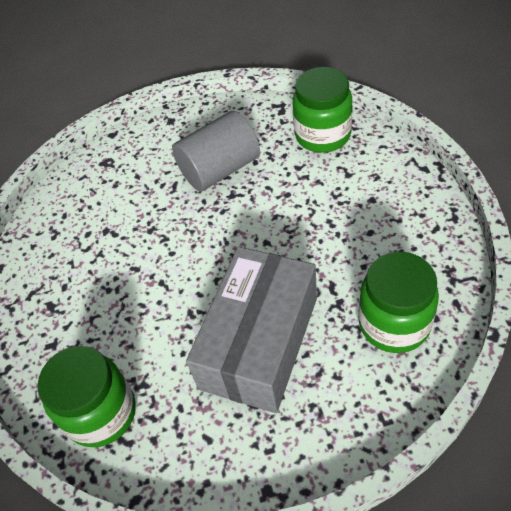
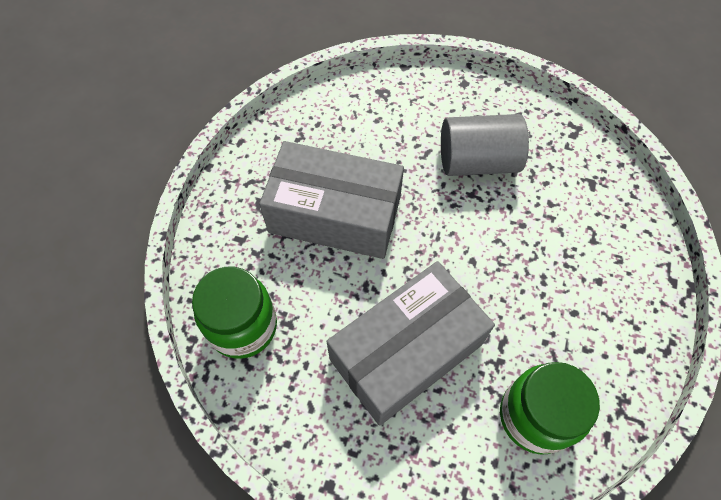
camera: 25 degrees right, 10 degrees up
green jar [293,67,352,153] -> none
none -> grey box [259,141,404,259]

